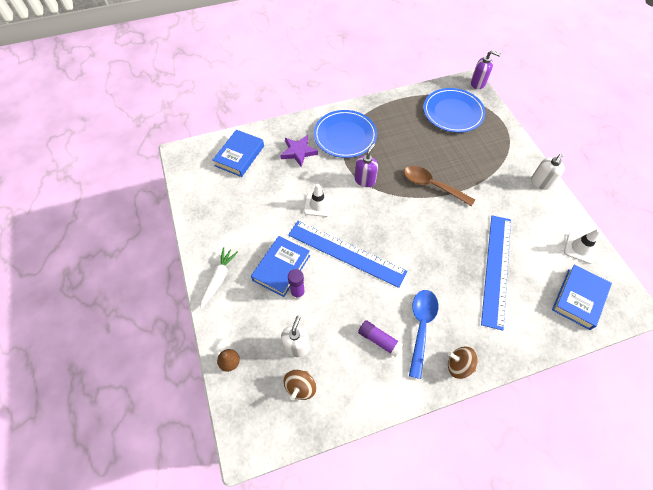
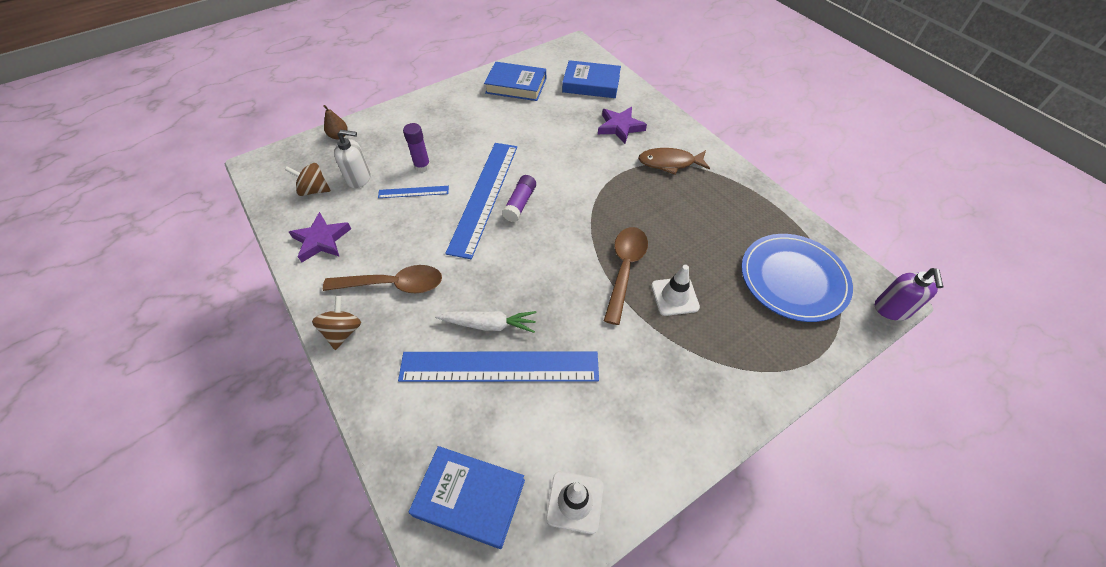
camera: 75 degrees right, 5 degrees down
white carrot [200,247,238,310] -> white carrot moved to [435,311,536,333]
blue book [251,236,310,297] -> blue book moved to [484,62,546,101]
white traffic cone [304,184,333,217] -> white traffic cone moved to [651,265,700,316]
blue plate [314,110,377,158] -> brown fish [638,148,710,175]
purple soap dispenser [355,143,378,187] -> none
purple glue stick [358,320,403,357] -> purple glue stick moved to [502,175,536,222]
blue spoon [409,290,438,379] -> brown spoon [323,265,442,293]
white soap dispenser [531,154,565,190] -> none
none -> purple star [289,212,351,263]
none -> blue ruler [378,186,449,198]

